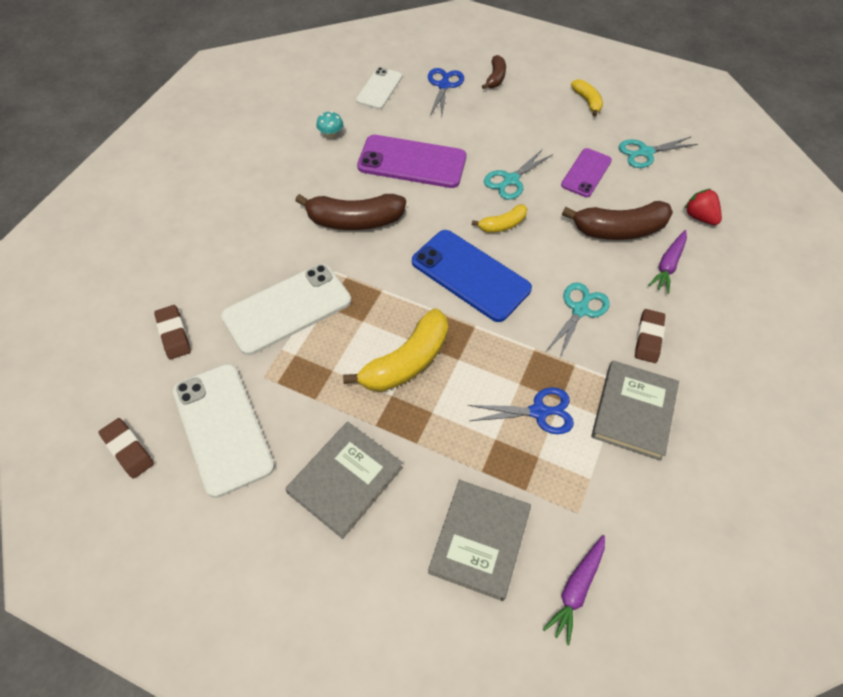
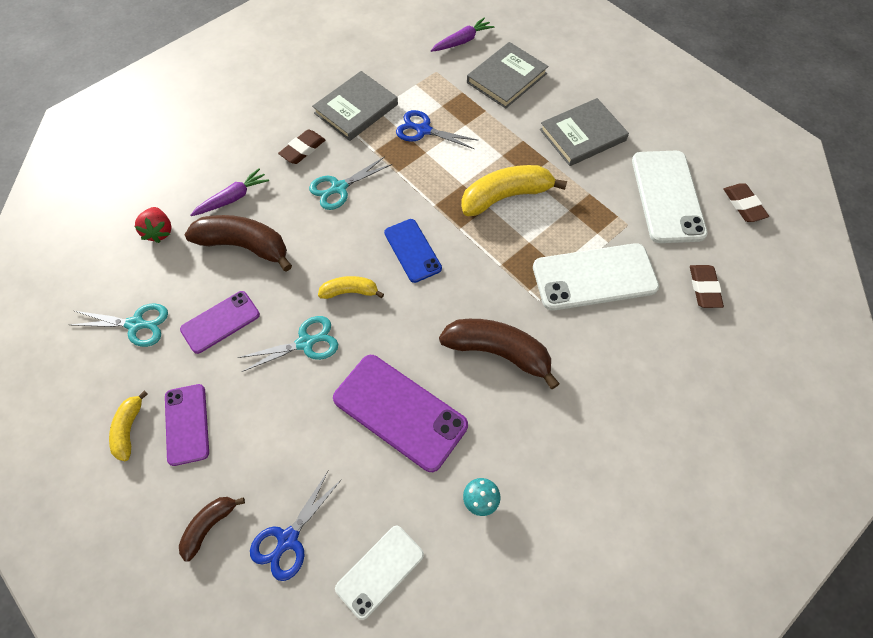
camera: 155 degrees left, 5 degrees up
blue phone [412,230,532,322] -> blue phone [384,219,442,283], size x0.60
none -> purple phone [165,384,209,466]

